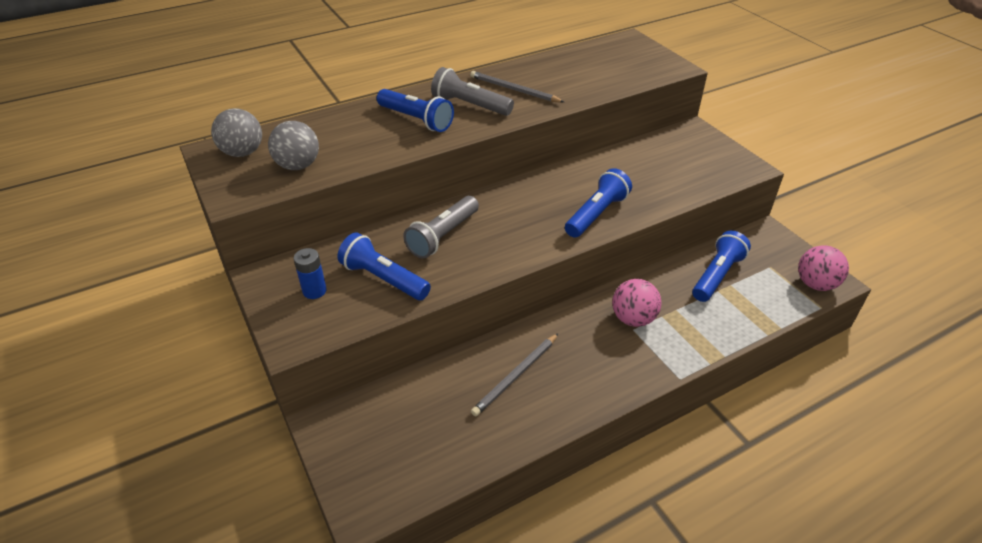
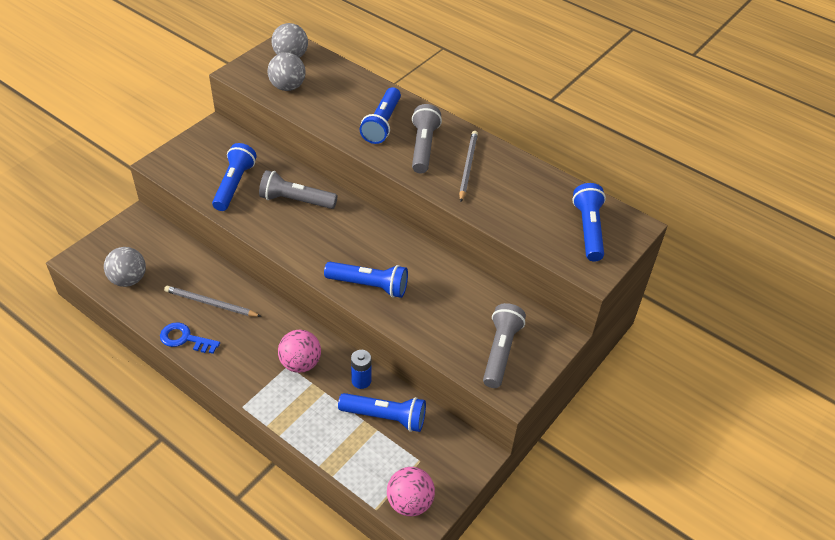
camera: 65 degrees right, 5 degrees up
blue battery [294,248,327,299] -> blue battery moved to [351,350,371,389]
none -> grey ball [104,247,146,287]
none -> blue key [160,322,220,354]
none -> grey flashlight [483,303,526,388]
none -> blue flashlight [572,183,606,261]

